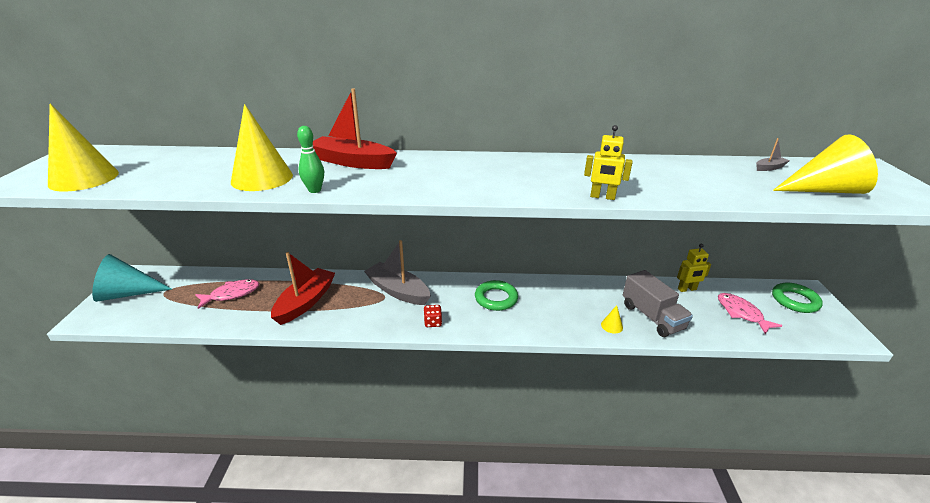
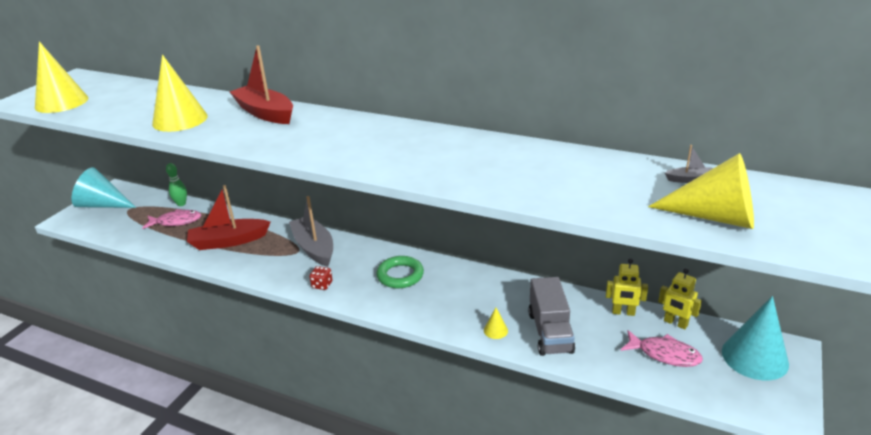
camera: 25 degrees right, 0 degrees up
red boat [271,252,335,325] -> red boat turned 150 degrees counterclockwise [187,185,270,250]
green bowling pin [297,126,324,193] -> green bowling pin moved to [166,163,187,206]
yellow robot [584,125,633,200] -> yellow robot moved to [658,268,702,329]
pink fish [718,293,782,335] -> pink fish turned 120 degrees clockwise [621,330,703,367]
green ring [772,283,823,313] -> turquoise cone [722,296,789,380]

